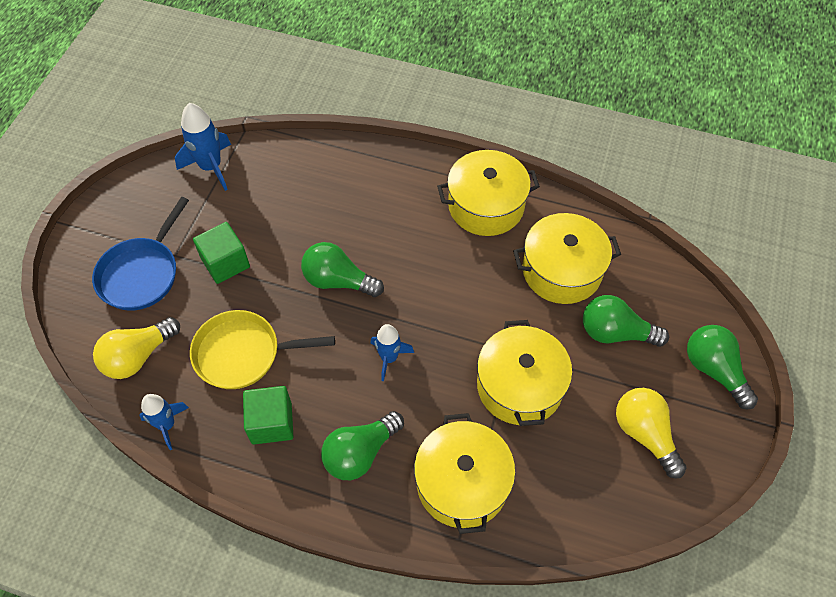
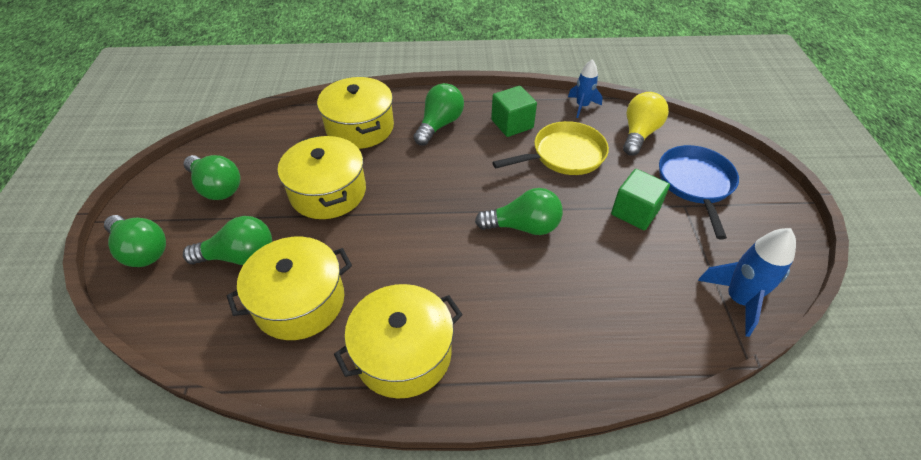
camera: 160 degrees right, 10 degrees down
blue rocket [371,324,414,381] -> none
yellow light bulb [616,388,687,478] -> green light bulb [184,155,240,200]

